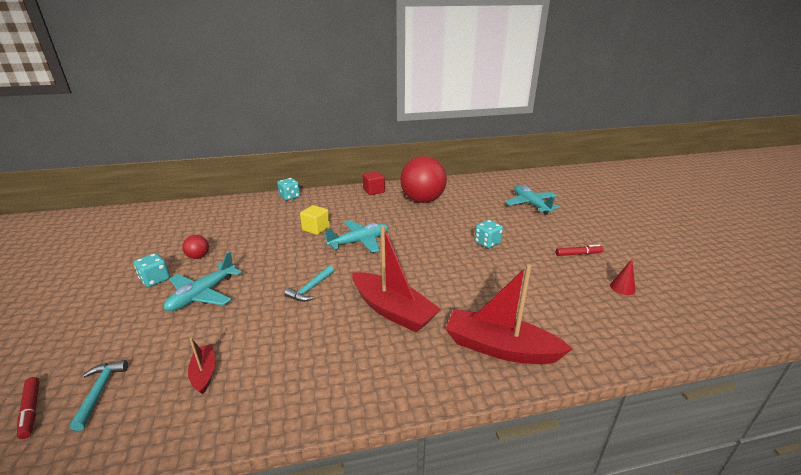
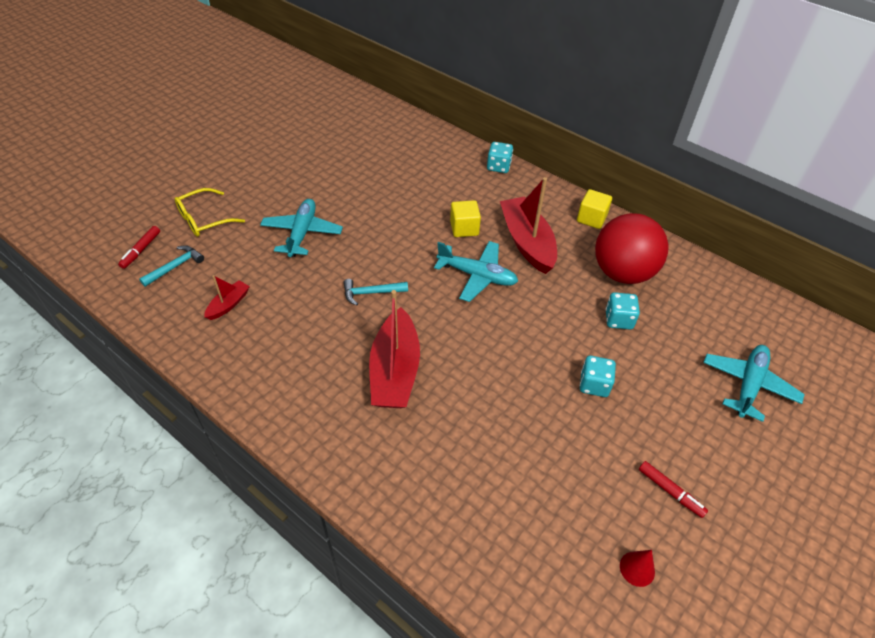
camera: 50 degrees right, 20 degrees up
turquoise dice [134,253,170,287] -> turquoise dice moved to [606,292,640,329]
turquoise plane [164,252,242,311] -> turquoise plane turned 105 degrees clockwise [260,199,343,257]
red ball [182,235,209,259] -> none
red cube [362,171,385,195] -> yellow cube [577,189,612,229]
red boat [445,264,573,364] -> red boat moved to [500,177,557,274]
none -> yellow glasses [175,188,245,237]

